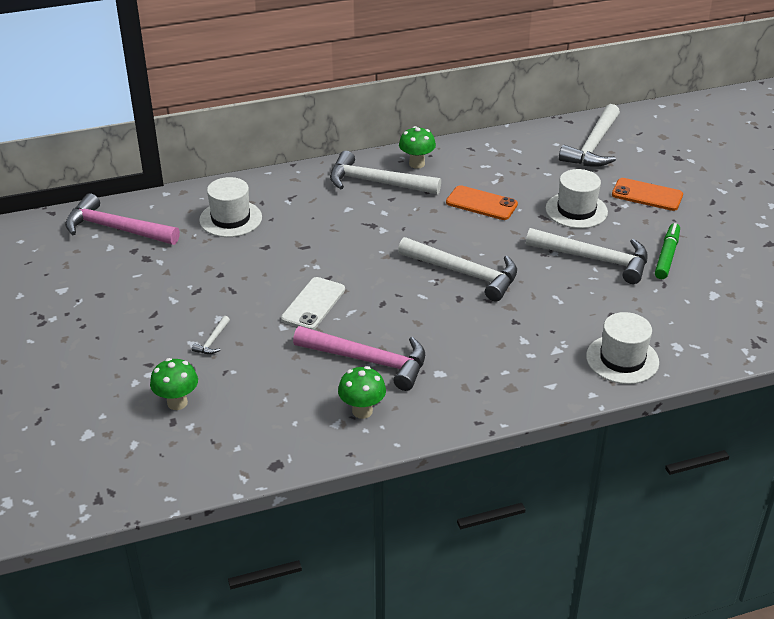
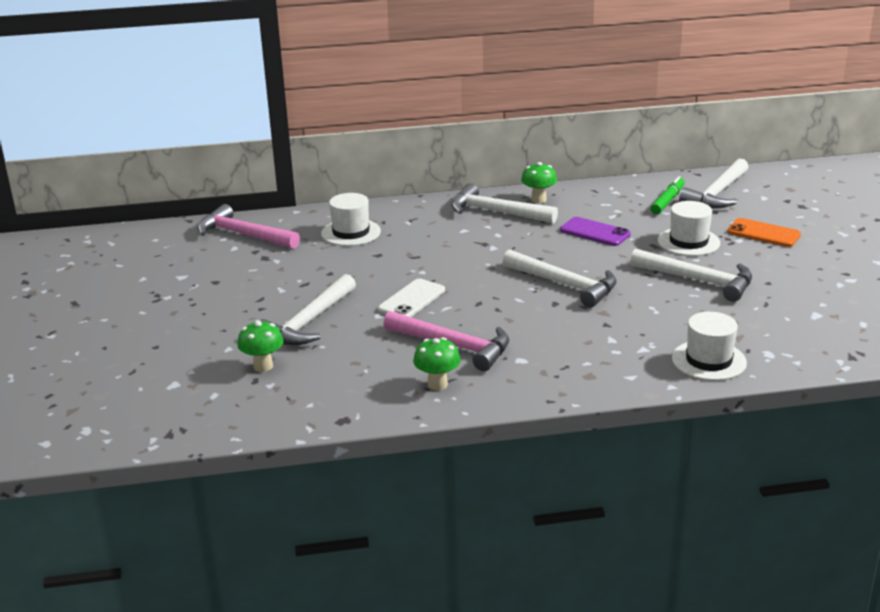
camera: 10 degrees right, 10 degrees down
white hammer [192,316,230,354] -> white hammer [259,274,356,345], size x2.42
orange phone [446,185,518,220] -> purple phone [560,217,631,246]
green marker [655,223,680,279] -> green marker moved to [651,176,685,214]

